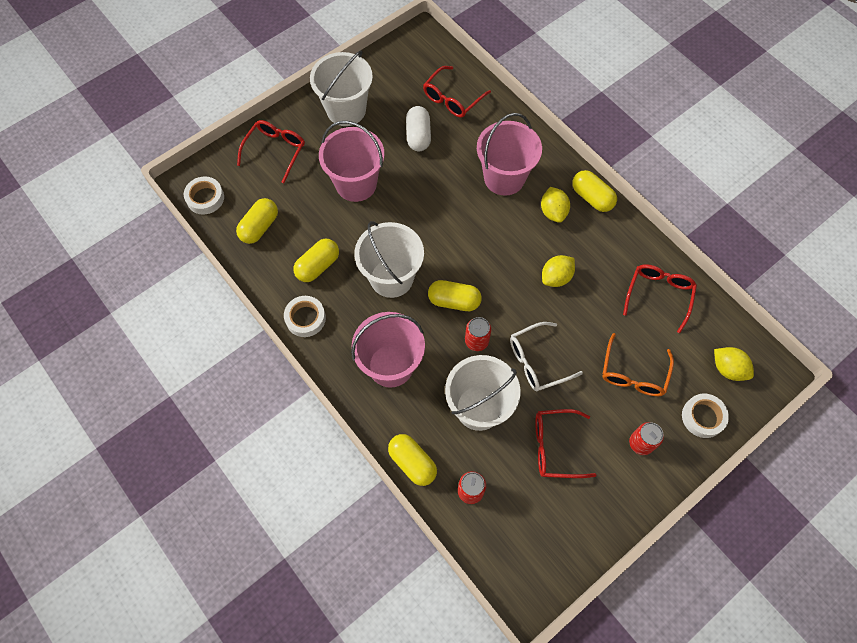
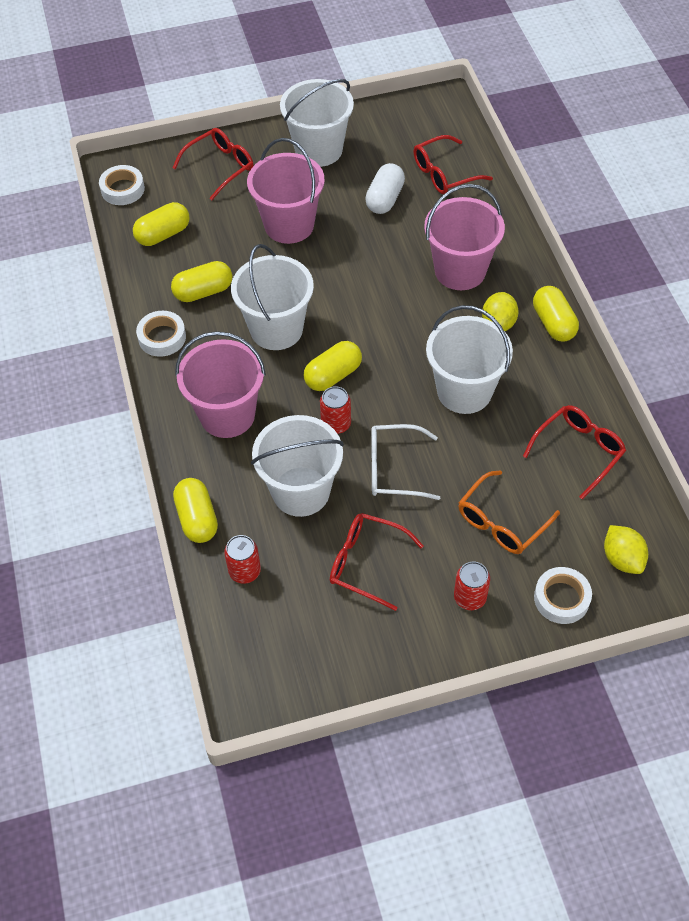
camera: 25 degrees right, 10 degrees down
yellow capsule [428,280,482,311] -> yellow capsule turned 75 degrees counterclockwise [304,341,362,391]
yellow lemon [542,255,575,287] -> white bucket [426,305,513,414]

